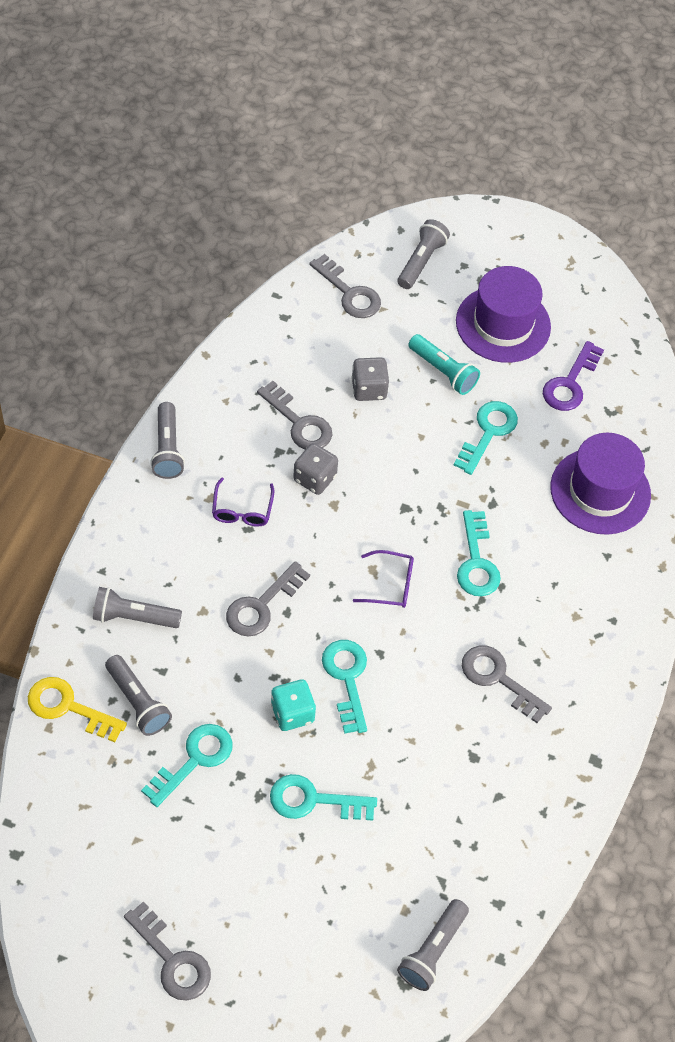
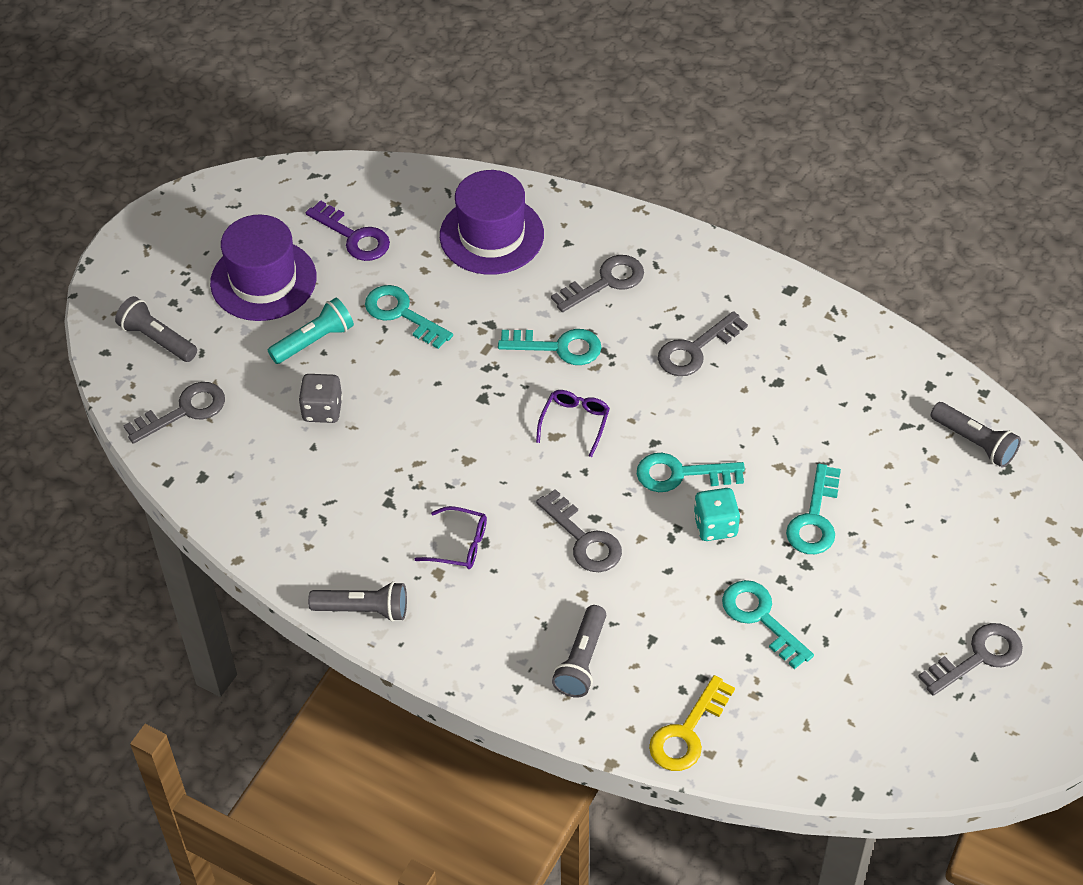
camera: 75 degrees left, 5 degrees down
grey flashlight [105,655,172,736] -> none
grey key [257,381,332,449] -> grey key moved to [551,255,644,312]
grey dice [293,443,338,495] -> none

